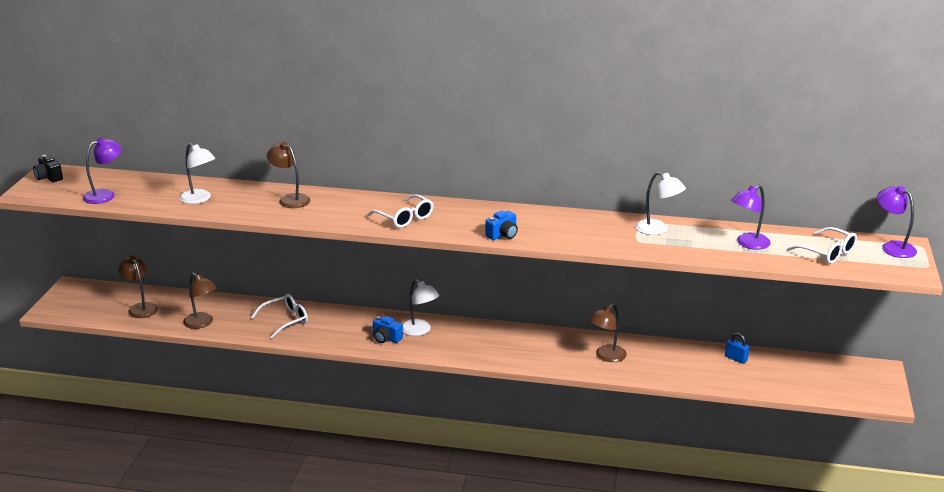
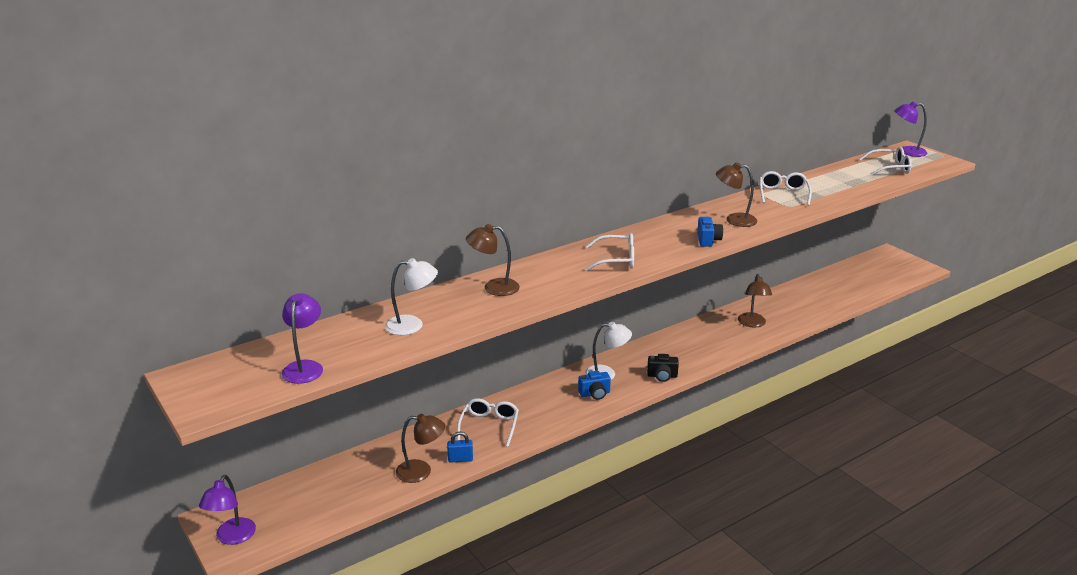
camera: 45 degrees left, 0 degrees up
black camera [33,155,63,182] -> black camera moved to [647,354,679,382]
brown lamp [118,256,158,318] -> brown lamp moved to [716,162,757,227]
white lamp [636,172,686,235] -> white glasses [760,171,812,206]
blue padlock [725,333,749,364] -> blue padlock moved to [447,432,473,463]
purple lamp [731,185,771,250] -> purple lamp moved to [199,475,256,545]

